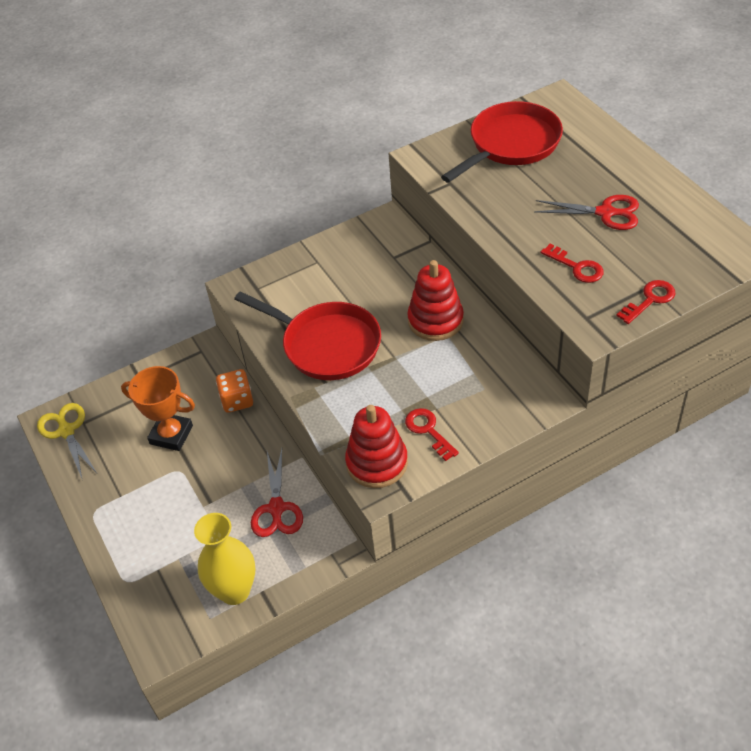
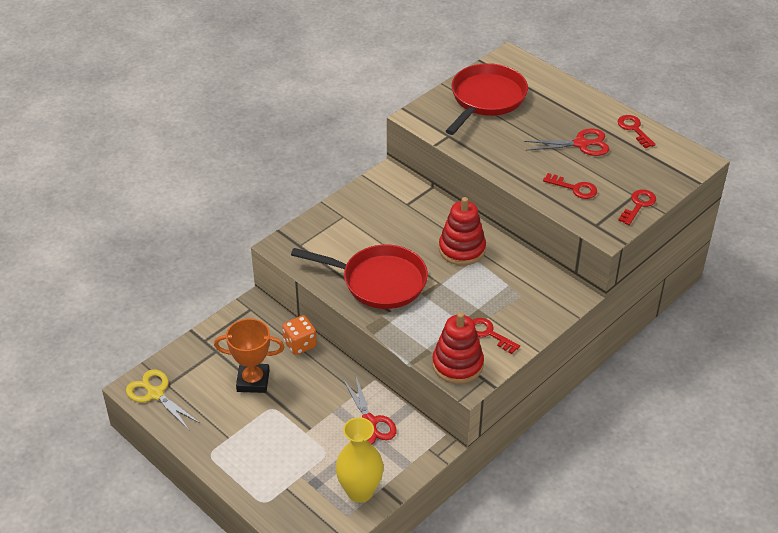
camera: 20 degrees left, 5 degrees down
none -> red key [618,115,656,148]

